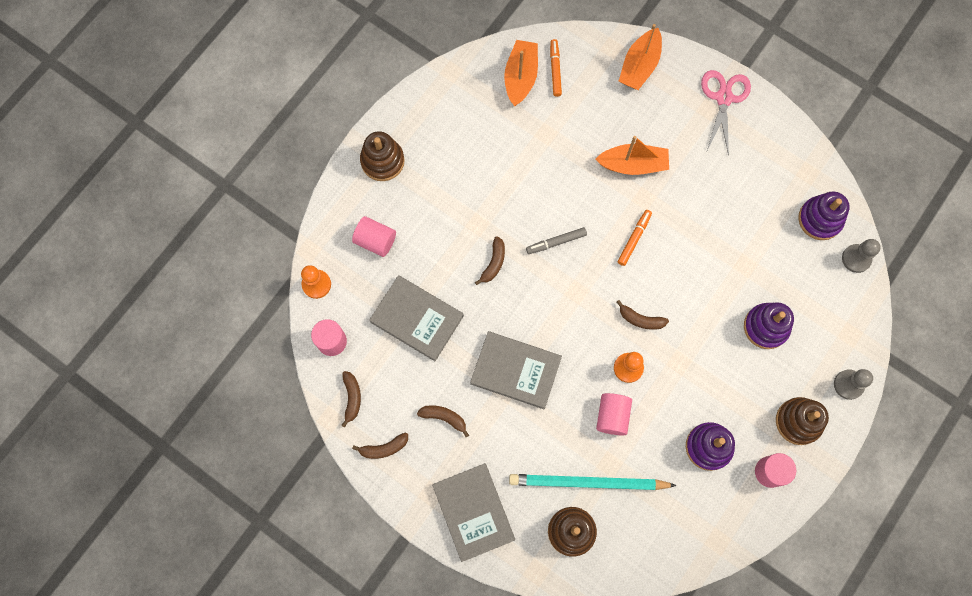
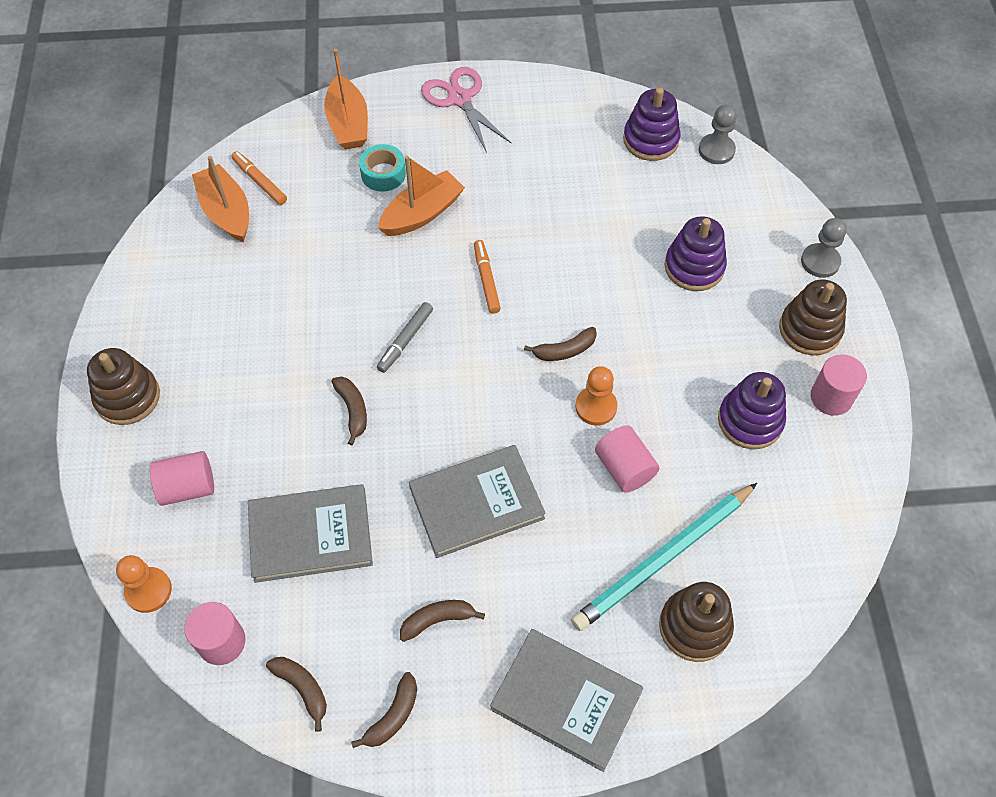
camera: 40 degrees left, 15 degrees down
none -> turquoise tape [359,144,406,192]

